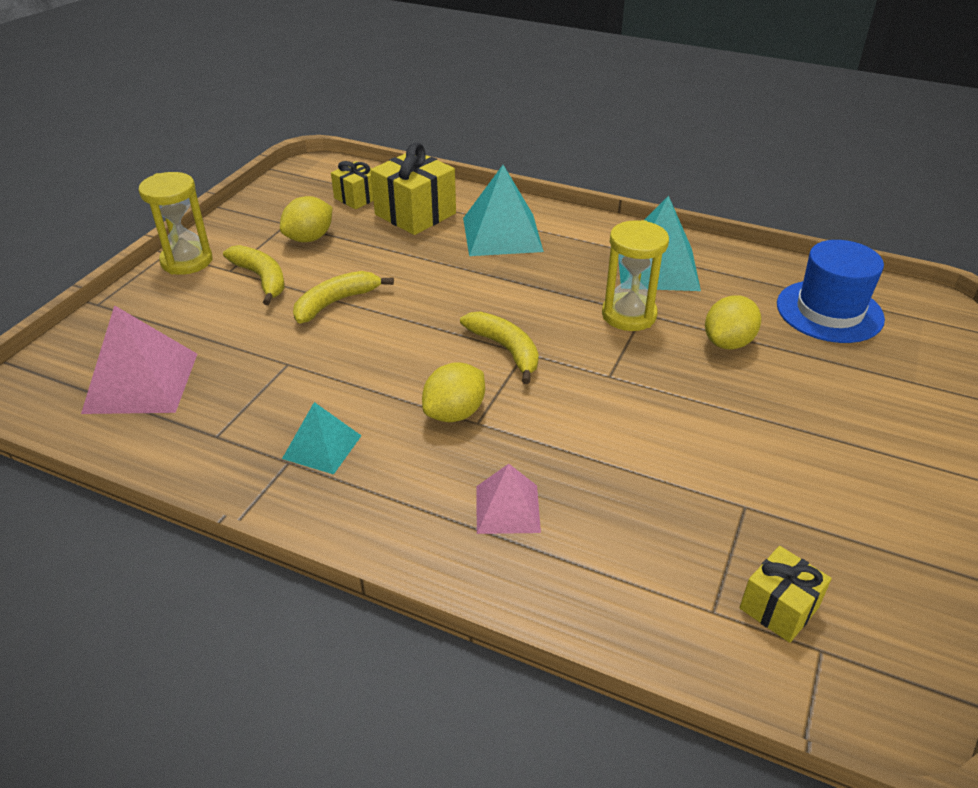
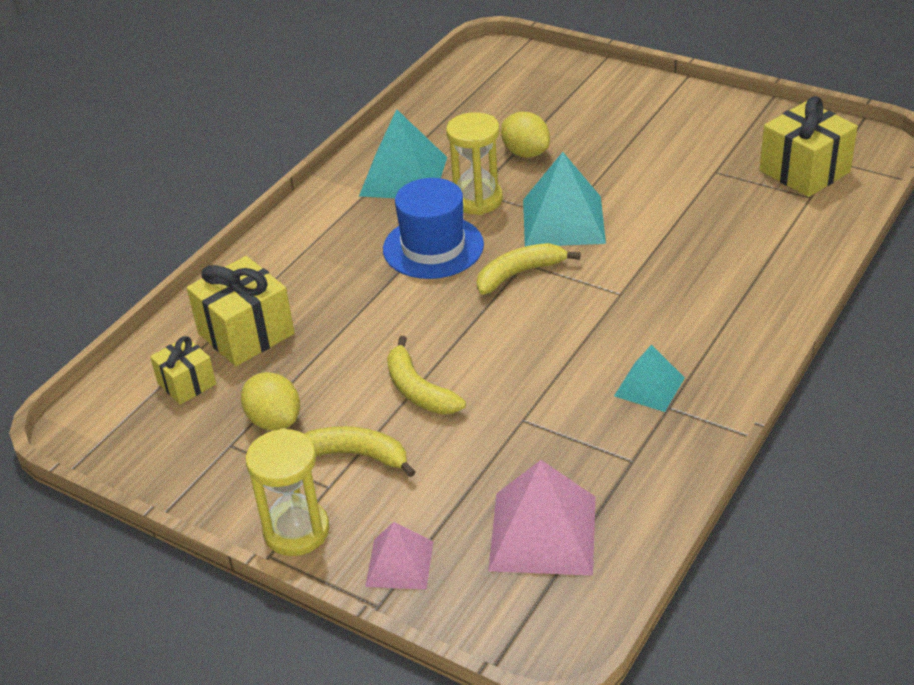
camera: 80 degrees left, 0 degrees up
yellow banana [223,245,285,305] -> yellow banana turned 45 degrees clockwise [304,426,415,477]
yellow lemon [422,362,485,422] -> none
turquoise pyramid [463,165,544,256] -> turquoise pyramid moved to [523,152,606,247]
pink pyramid [476,464,541,534] -> pink pyramid moved to [365,522,433,590]
yellow gift [739,546,832,643] -> yellow gift [759,96,858,197], size x1.70
blue hat [777,240,885,343] -> blue hat moved to [383,178,484,279]

